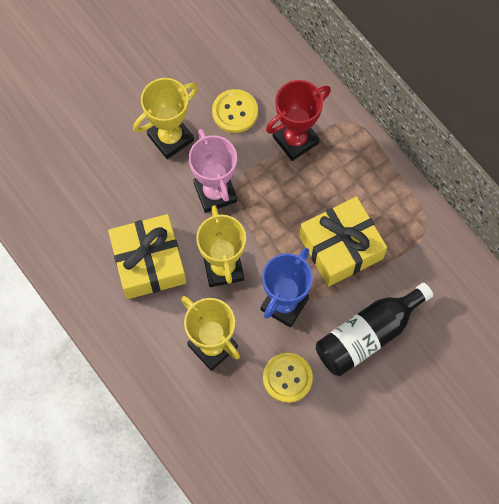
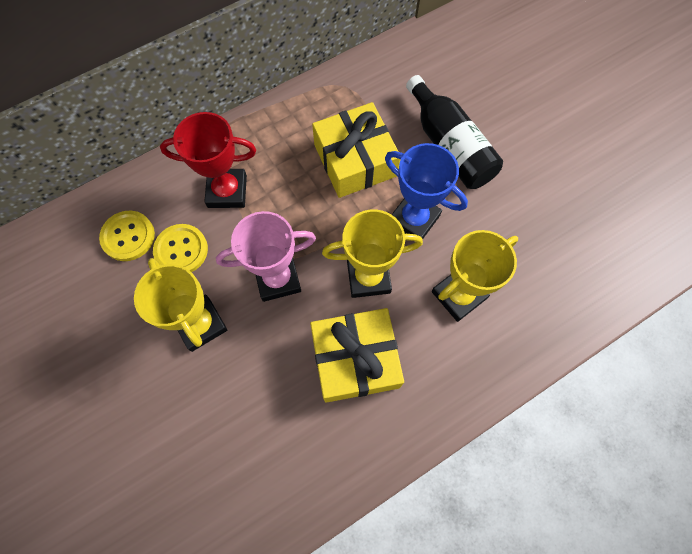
camera: 85 degrees left, 0 degrees up
yellow button [263,353,313,403] -> yellow button moved to [99,211,155,261]
red trophy [266,80,331,161] -> red trophy turned 60 degrees counterclockwise [160,112,256,208]

